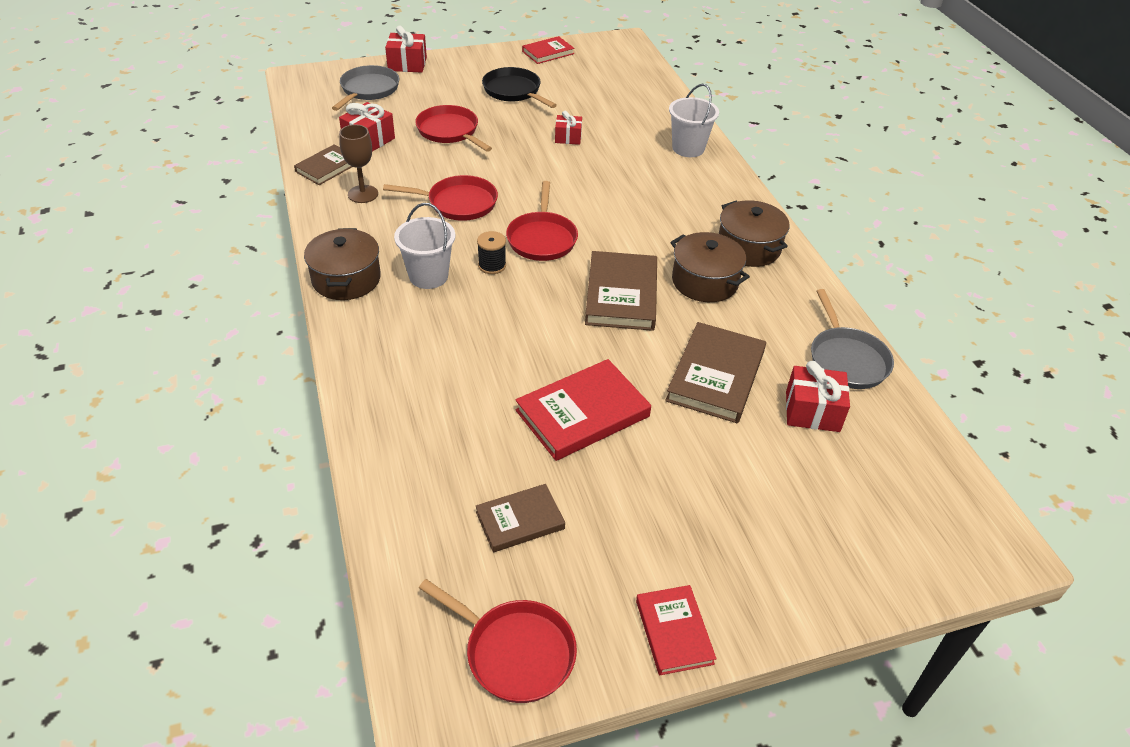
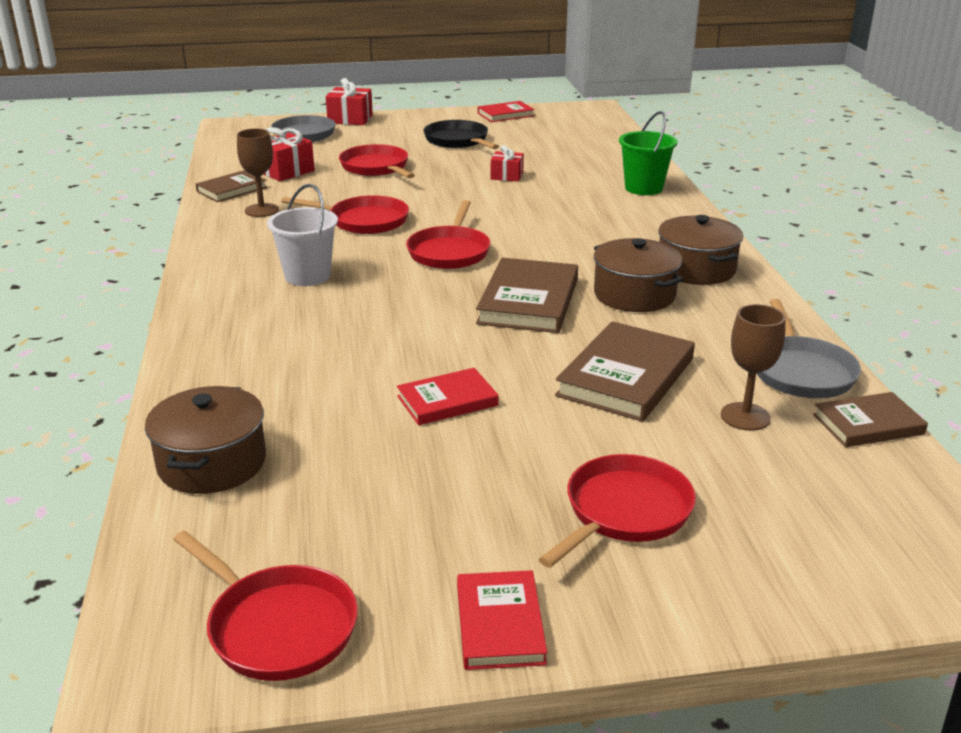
camera: 10 degrees right, 15 degrees down
brown pot [304,228,381,300] -> brown pot moved to [145,386,266,494]
brown book [476,484,565,552] -> brown book moved to [813,392,928,447]
black spool [477,231,506,274] -> none
red book [516,359,651,461] -> red book [397,368,499,425], size x0.61
white bucket [669,84,719,157] -> green bucket [619,111,677,195]
red gift [786,361,850,432] -> brown goblet [721,304,786,431]
none -> red pan [539,454,696,568]

